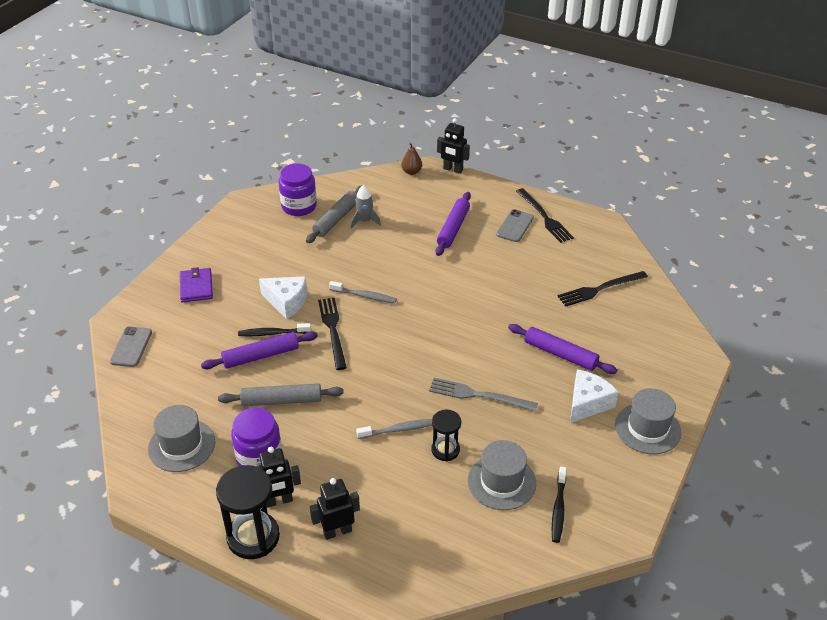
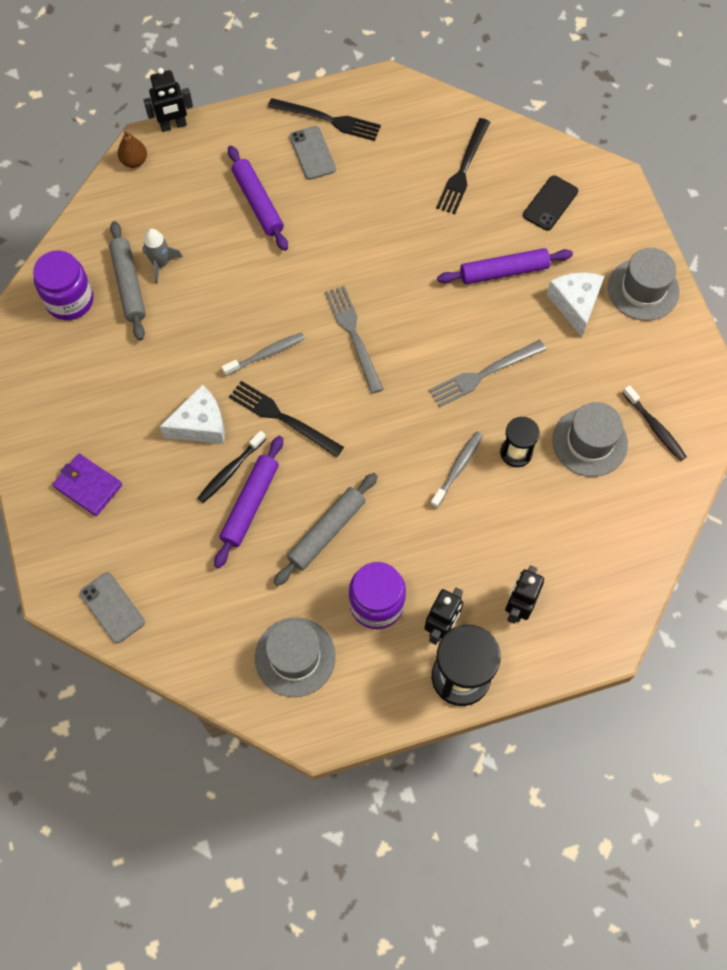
camera: 45 degrees left, 25 degrees up
none -> grey fork [325,286,384,394]
none -> black phone [523,176,578,231]

